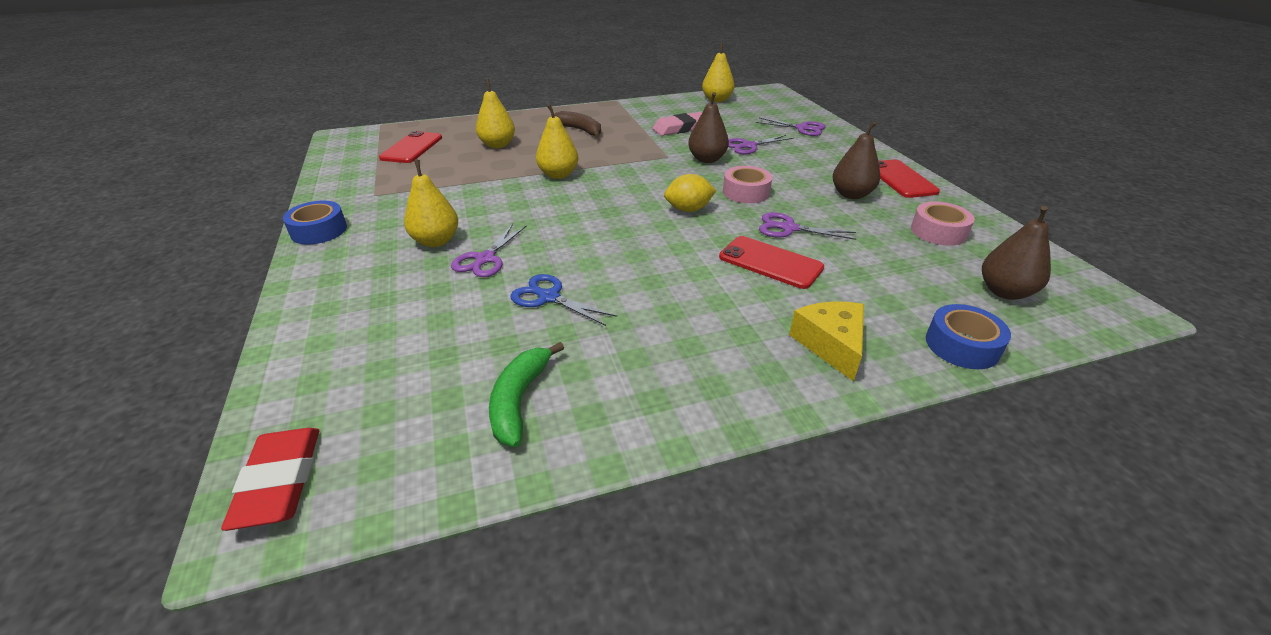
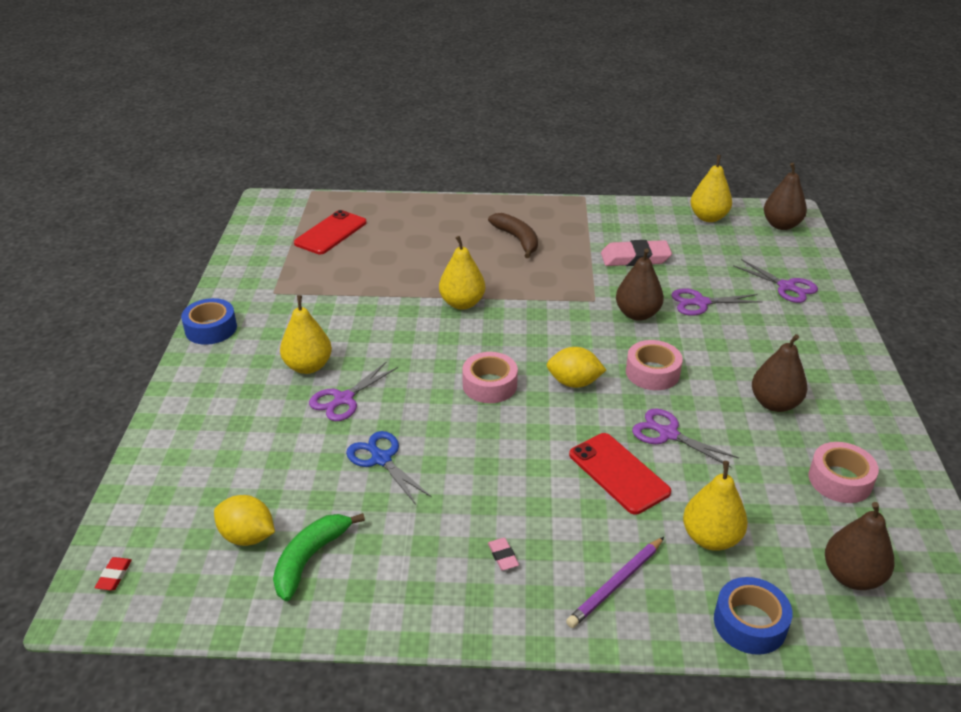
camera: 20 degrees right, 0 degrees up
red eraser [221,428,319,531] -> red eraser [95,557,132,590], size x0.45
yellow pear [476,79,515,148] -> yellow pear moved to [683,461,748,551]
yellow cheese [789,301,864,382] -> purple pencil [566,537,664,628]
red phone [878,159,940,198] -> none
none -> yellow lemon [214,495,275,546]
none -> pink tape [462,352,518,403]
none -> pink eraser [488,538,519,570]
none -> brown pear [764,163,807,230]

